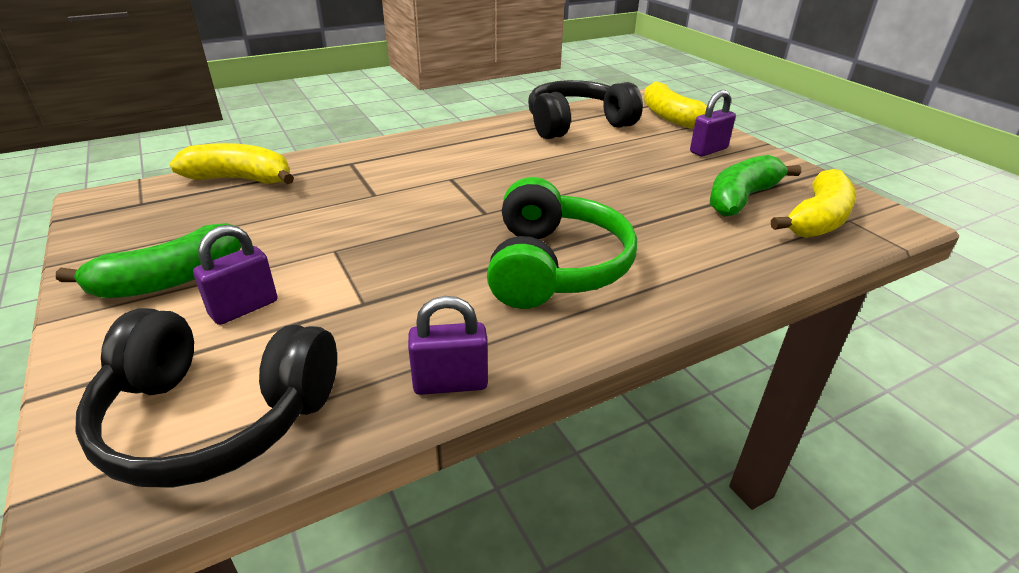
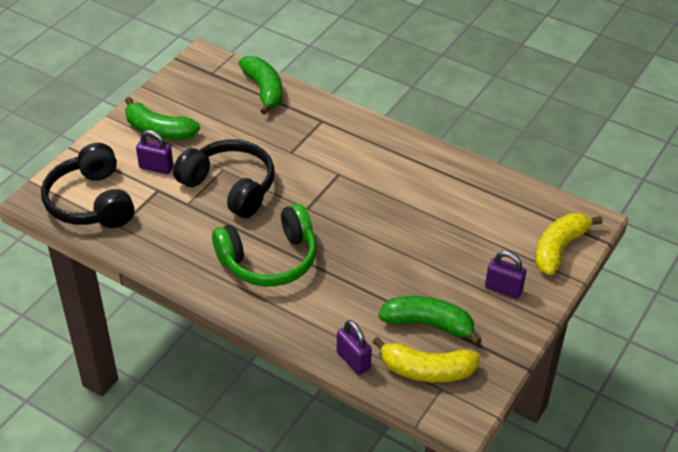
camera: 60 degrees right, 10 degrees up
yellow banana [170,143,294,184] -> green banana [238,56,282,115]
purple padlock [408,296,488,395] -> purple padlock moved to [337,320,372,375]
black headphones [528,80,643,139] -> black headphones moved to [173,139,275,218]

